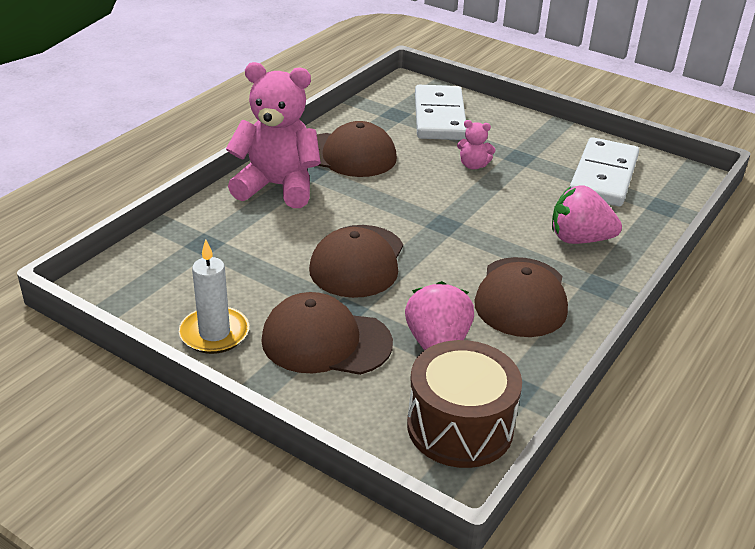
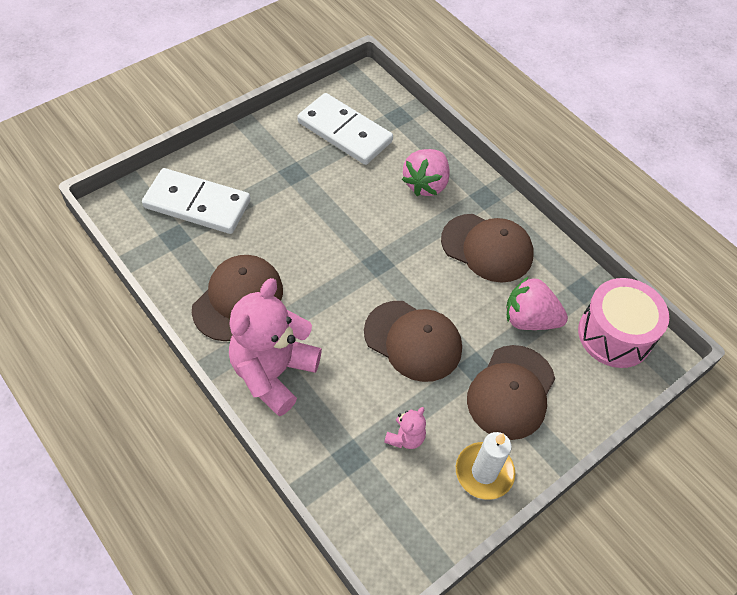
camera: 75 degrees left, 20 degrees up
brown drum [407,340,522,468] -> pink drum [578,278,669,368]
pink teddy bear [457,120,496,169] -> pink teddy bear moved to [384,407,426,449]

